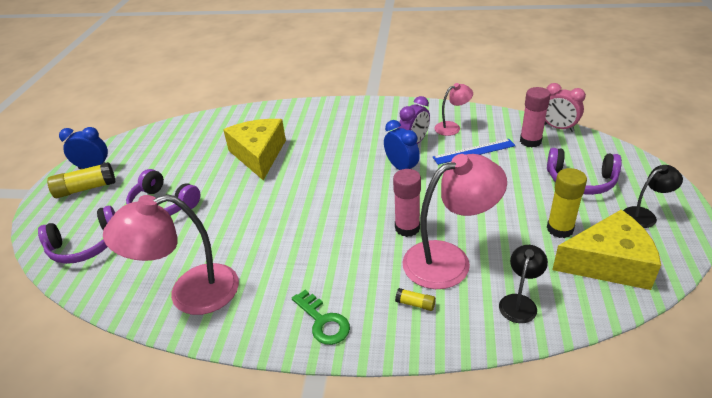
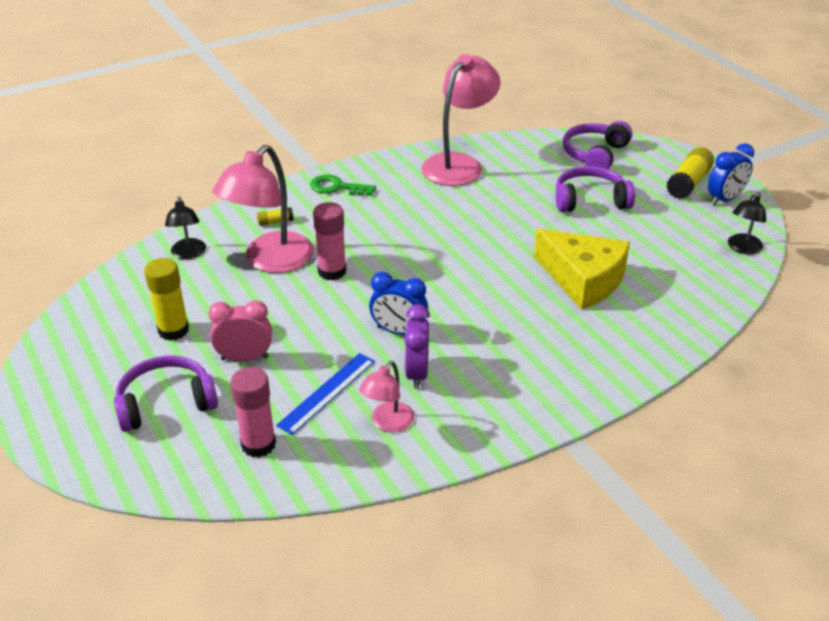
camera: 140 degrees right, 0 degrees up
pink clock [544,83,586,132] -> pink clock moved to [208,300,272,362]
yellow cheese [552,210,661,290] -> none
black lamp [623,165,683,228] -> black lamp moved to [728,192,766,255]

